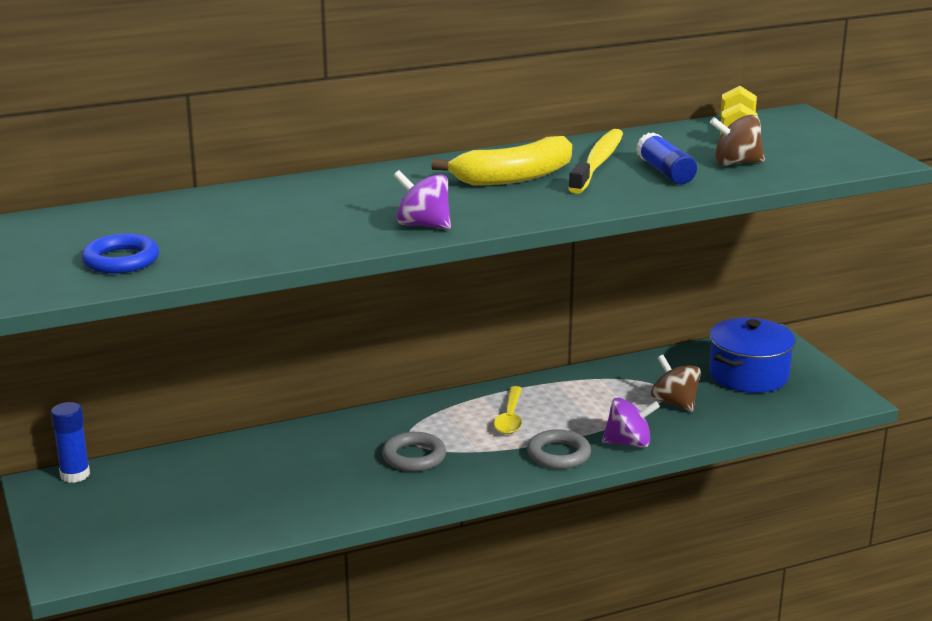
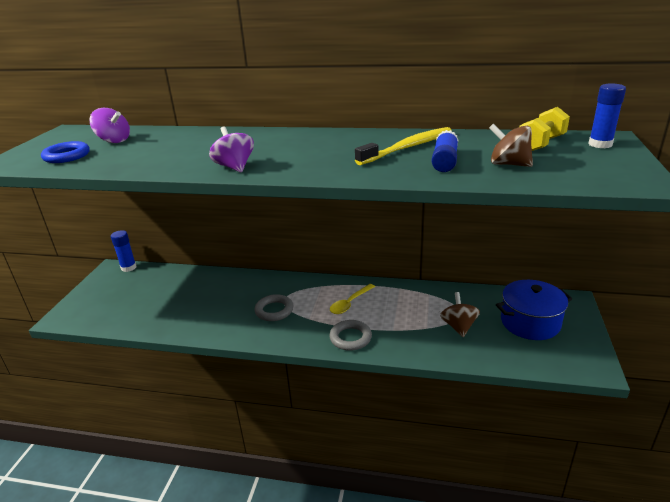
camera: 35 degrees right, 5 degrees up
yellow banana [431,136,572,185] -> none
purple spinning top [602,397,660,448] -> purple spinning top moved to [90,108,130,143]
none -> blue glue stick [588,83,626,148]

